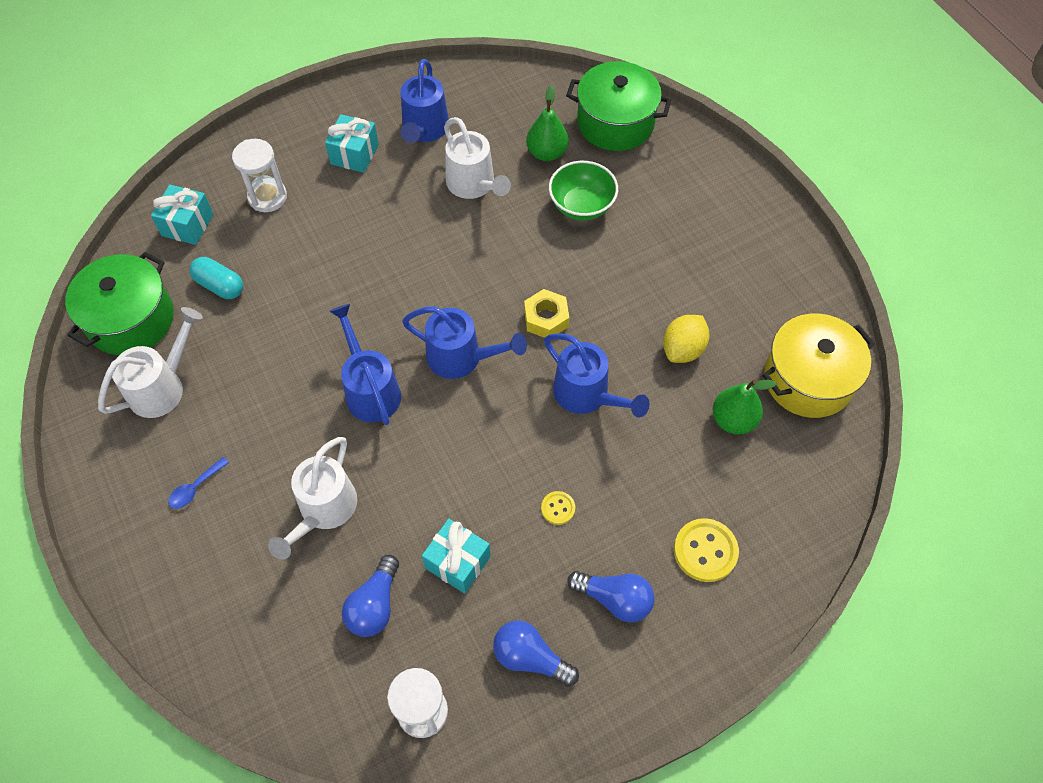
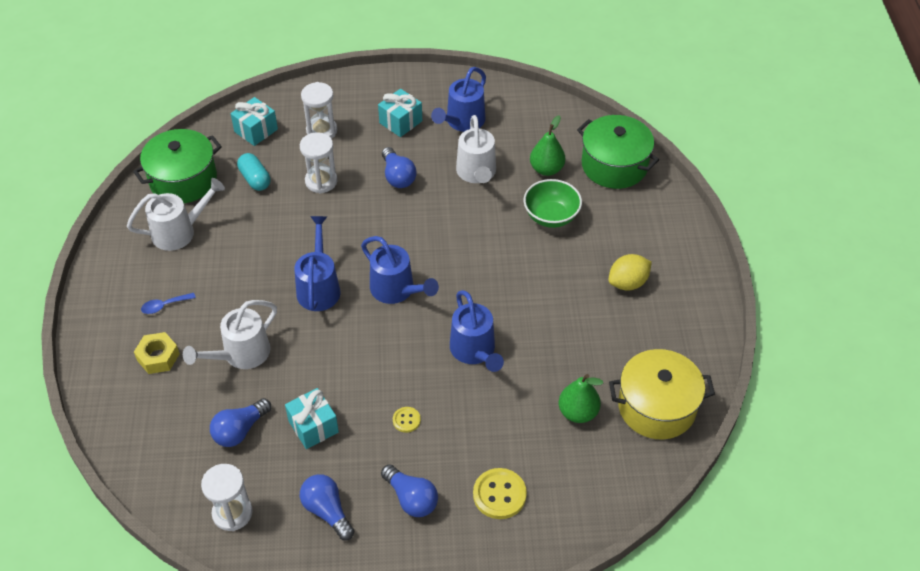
camera: 25 degrees right, 10 degrees down
yellow nut [524,289,569,338] -> yellow nut moved to [134,332,180,374]
yellow lemon [663,315,710,363] -> yellow lemon moved to [608,254,652,291]
none -> white hourglass [300,132,337,194]
none -> blue light bulb [382,147,416,188]

